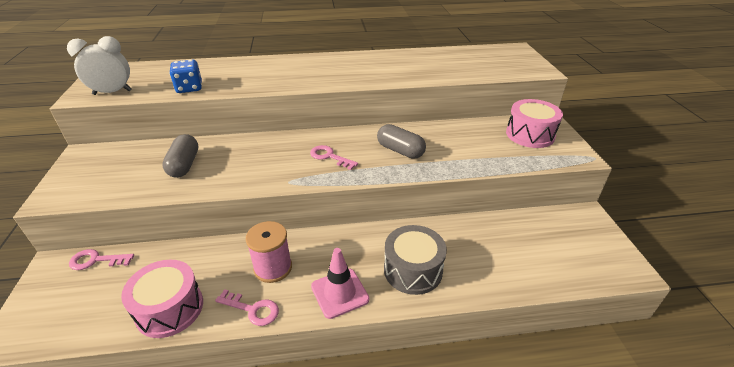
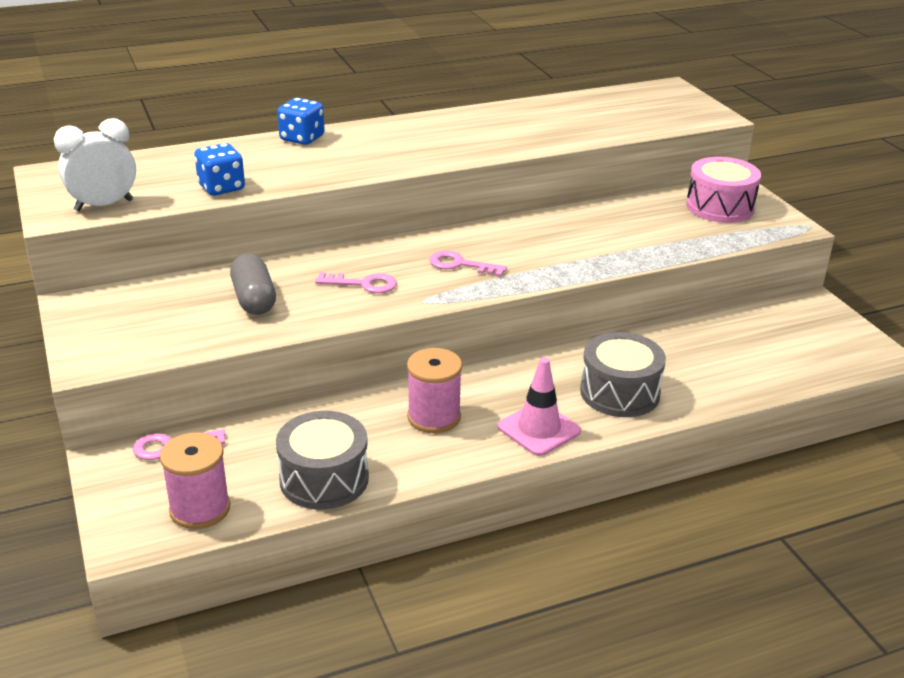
camera: 15 degrees left, 5 degrees down
pink drum [121,260,203,338] -> grey drum [276,411,369,510]
pink key [215,289,279,326] -> pink key moved to [315,272,397,293]
grey capsule [377,124,426,159] -> none
none -> pink spool [160,432,230,529]
none -> blue dice [277,98,325,145]

